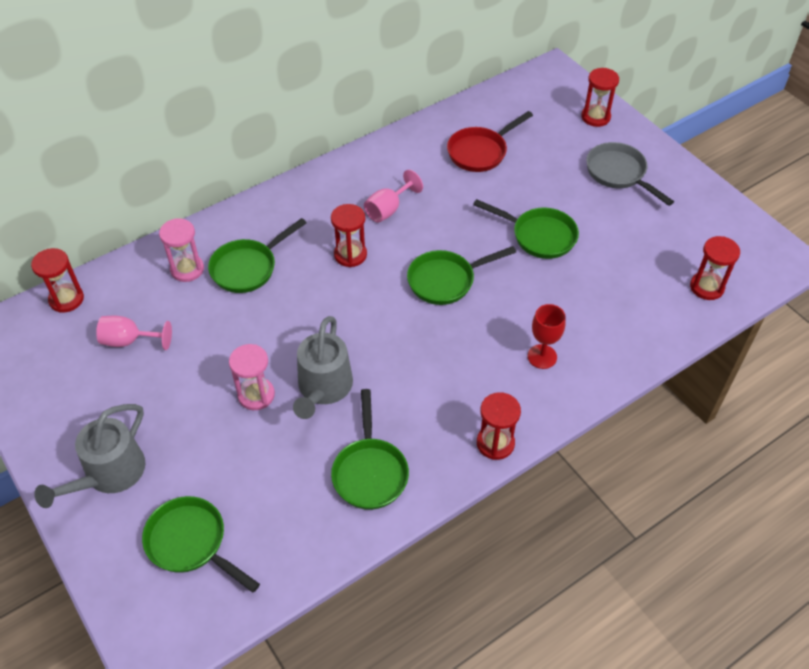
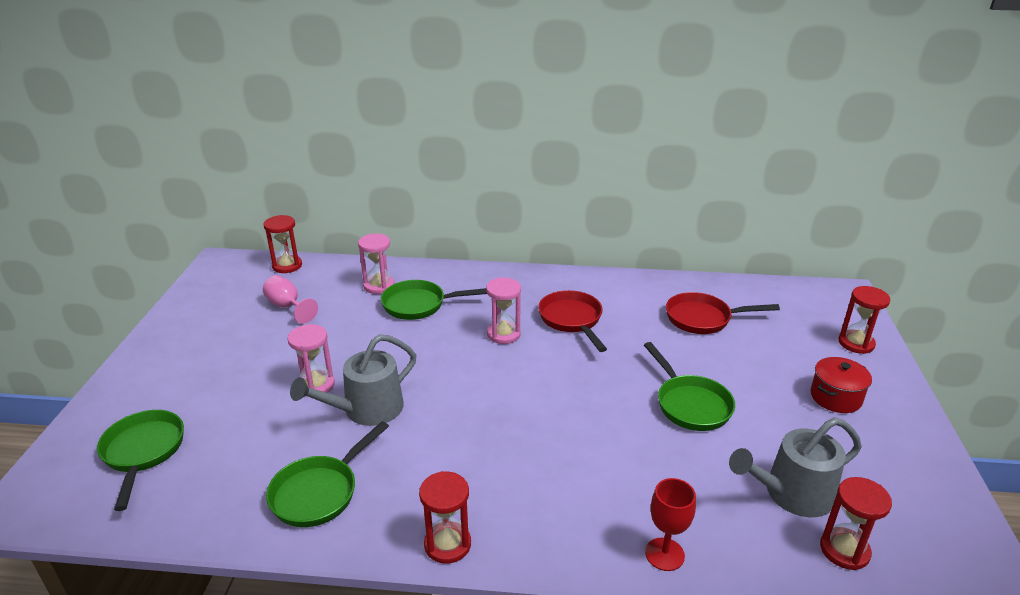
camera: 40 degrees right, 20 degrees down
grey watering can [34,404,145,508] -> grey watering can moved to [729,418,862,517]
red hourglass [331,204,367,267] -> pink hourglass [486,278,521,344]
pink goblet [364,170,423,223] -> red pan [538,290,607,352]
green pan [407,246,516,305] -> none
red goblet [528,304,566,369] -> red goblet moved to [645,478,696,571]
grey pan [586,142,674,206] -> red pot [811,357,872,413]

